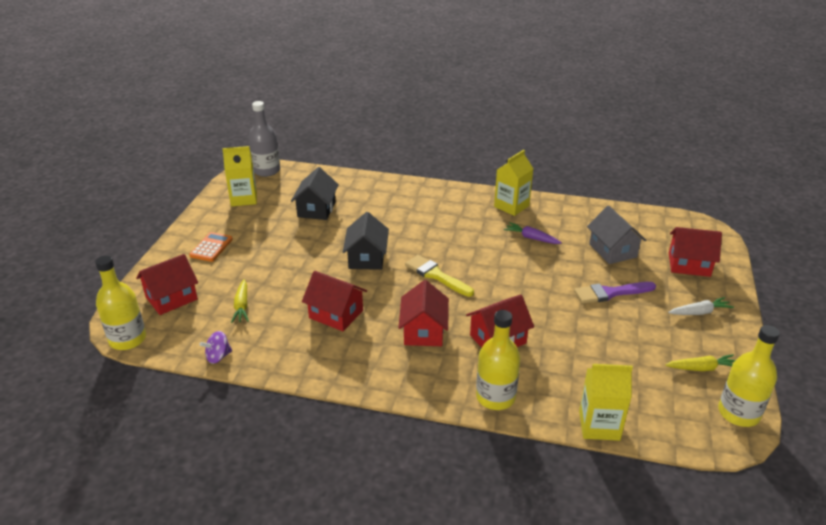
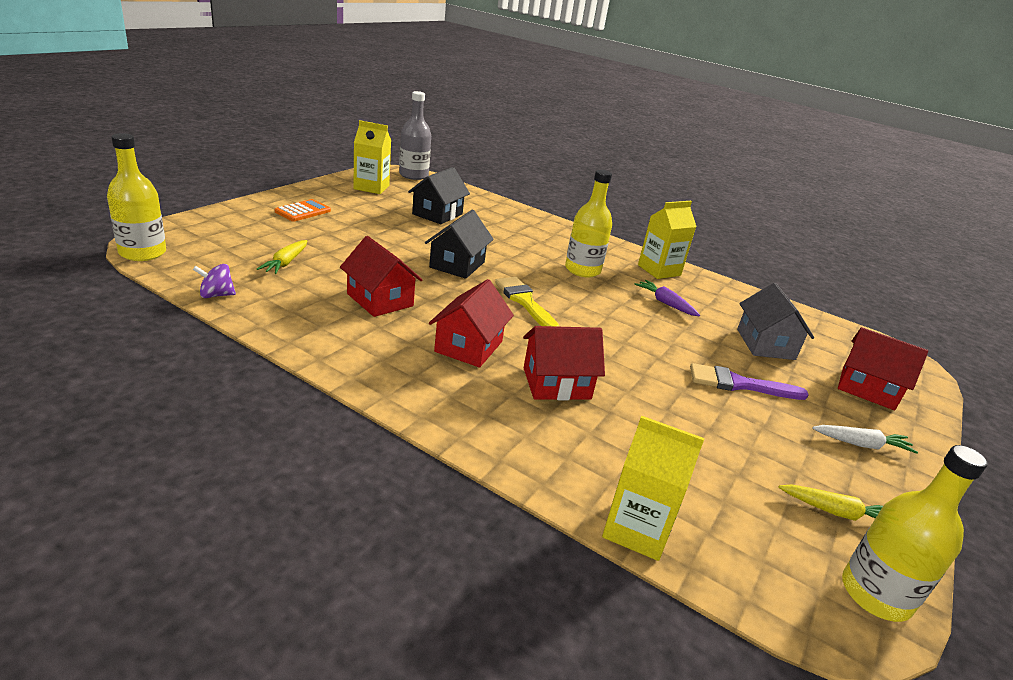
camera: 15 degrees right, 5 degrees down
red house [136,254,198,315] -> none
yellow bottle [476,310,521,410] -> yellow bottle moved to [565,170,612,277]

